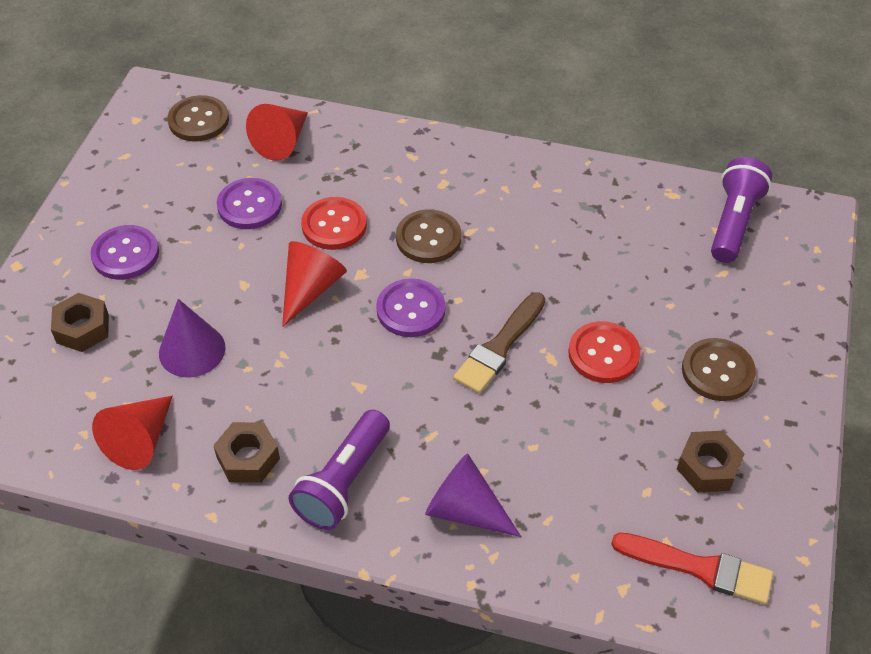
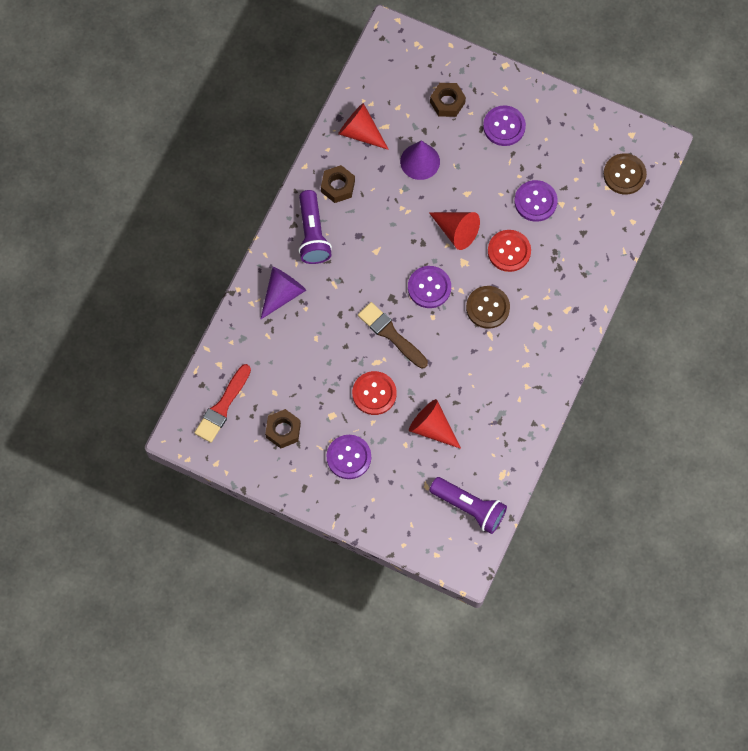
camera: 100 degrees right, 20 degrees up
red cone [246,104,308,161] -> red cone moved to [409,399,461,449]
purple flashlight [289,410,390,530] -> purple flashlight turned 135 degrees counterclockwise [298,190,332,264]
brown button [682,338,756,401] -> purple button [326,435,371,479]

